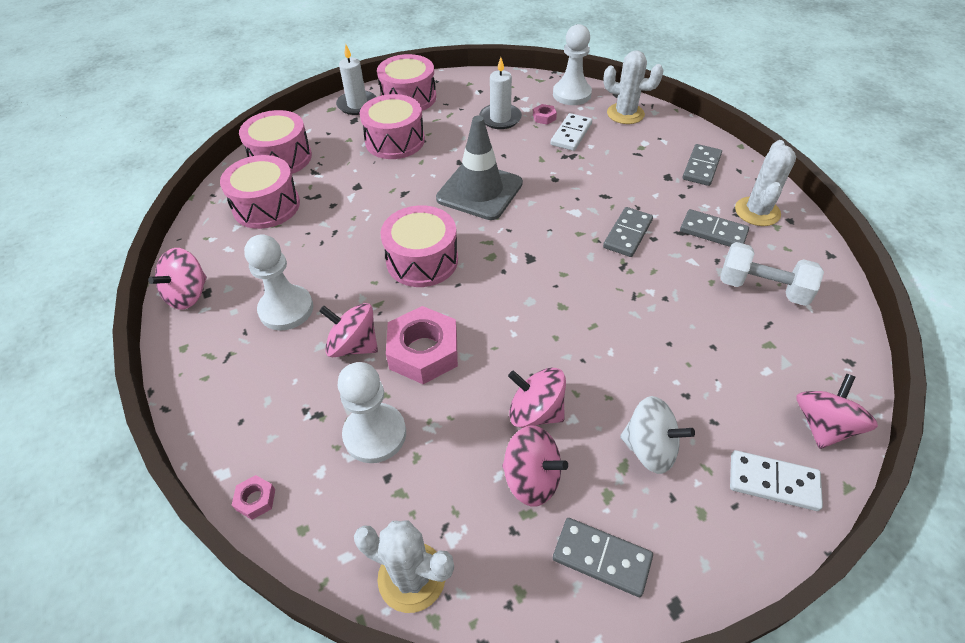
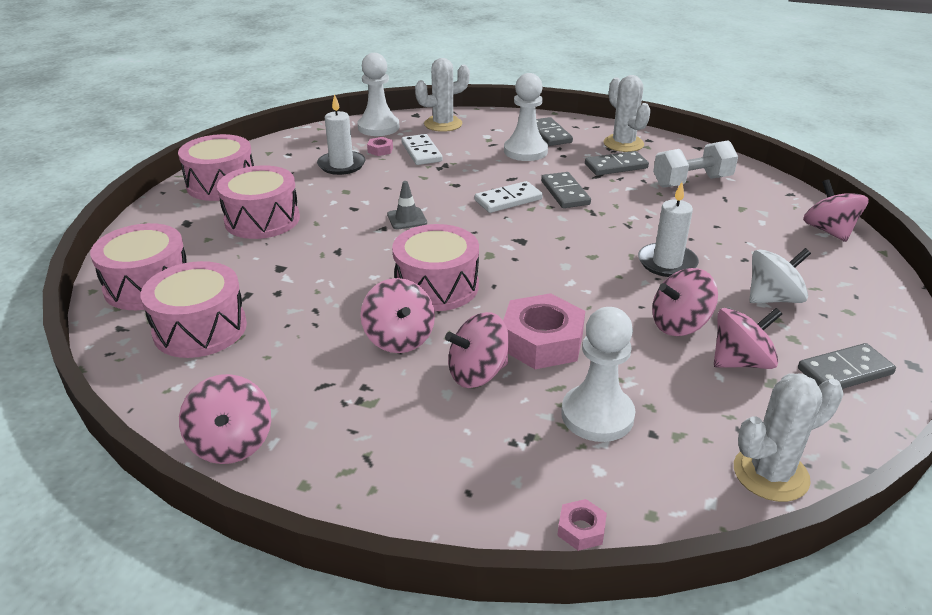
camera: 45 degrees left, 15 degrees down
white pawn [244,234,313,331] -> white pawn moved to [504,73,548,161]
white candle [336,44,376,115] -> white candle moved to [638,182,699,277]
grey traffic cone [436,116,523,220] -> grey traffic cone [387,181,427,229], size x0.44
white domino [730,450,823,511] -> white domino moved to [475,181,543,213]
none -> pink spinning top [361,278,435,353]

